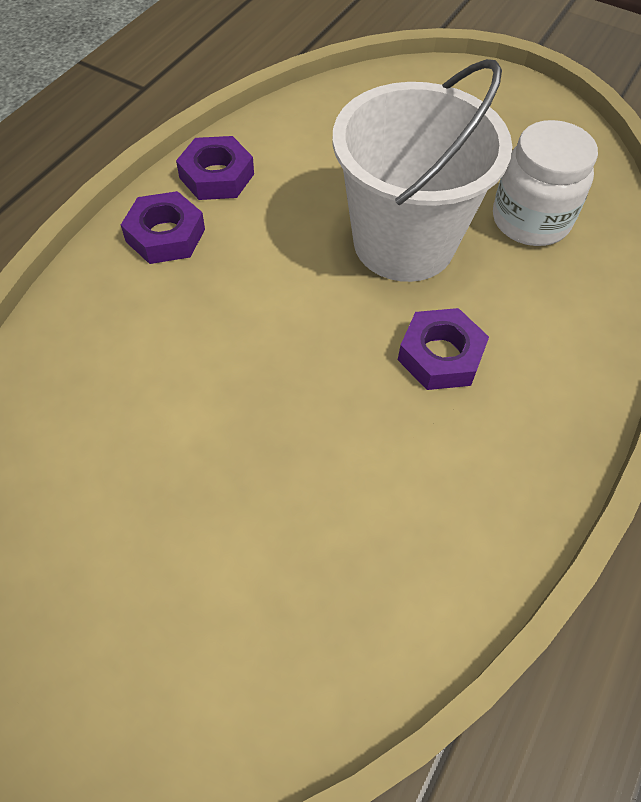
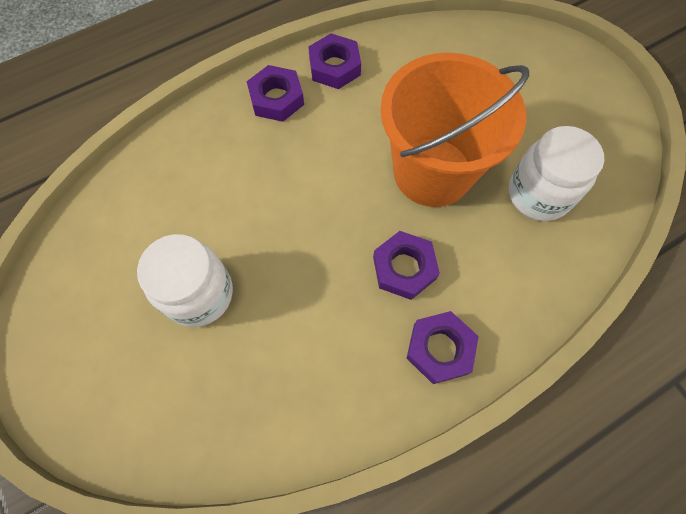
camera: 30 degrees right, 10 degrees up
white bucket [332,59,512,282] -> orange bucket [380,53,529,207]
none -> white jar [137,234,233,327]
none -> purple nut [407,311,479,384]

